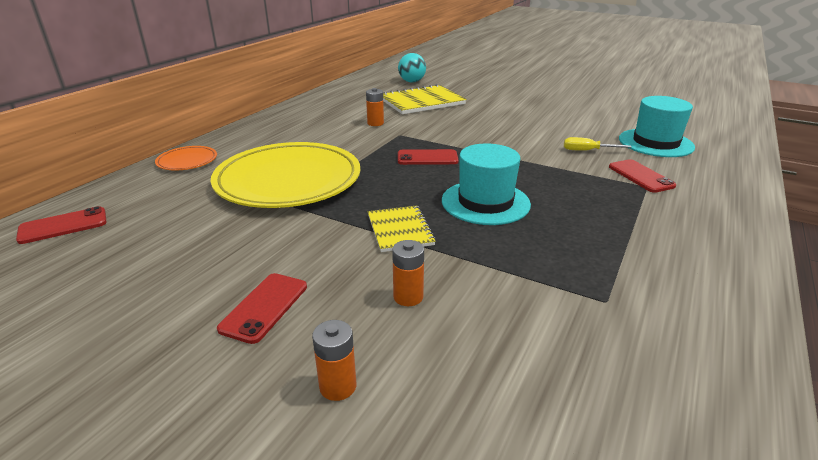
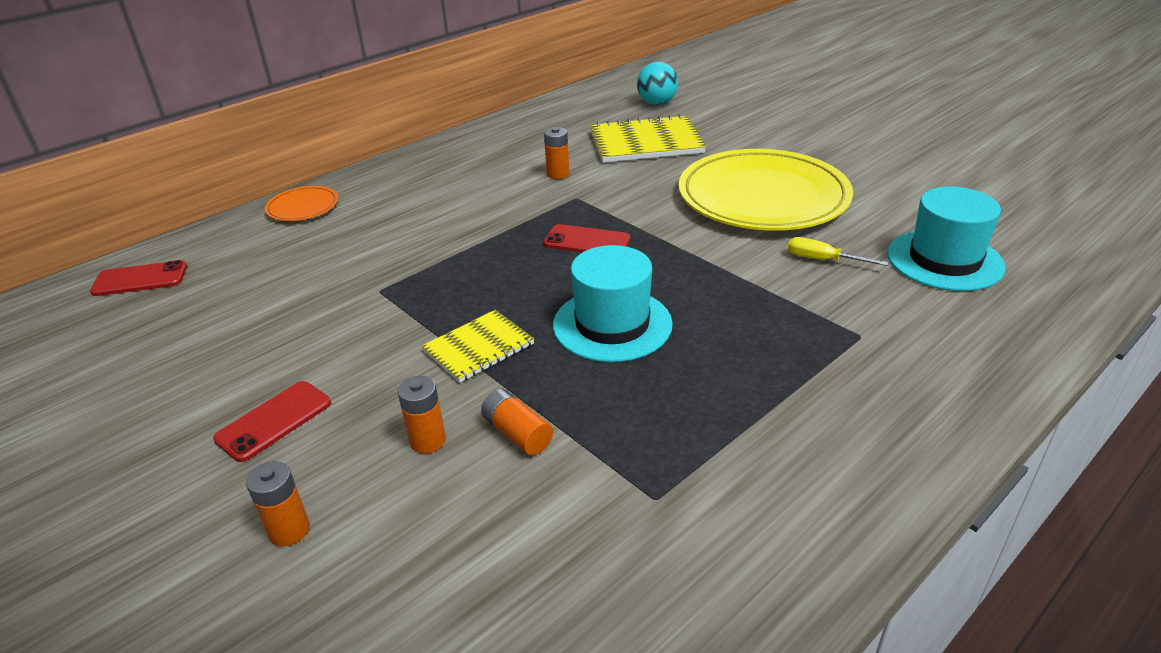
camera: 20 degrees right, 5 degrees up
yellow plate [211,142,360,208] -> yellow plate moved to [679,149,853,231]
yellow notebook [368,205,436,252] -> yellow notebook turned 45 degrees clockwise [422,310,534,383]
red phone [609,159,676,193] -> none
none -> orange battery [481,389,553,455]

